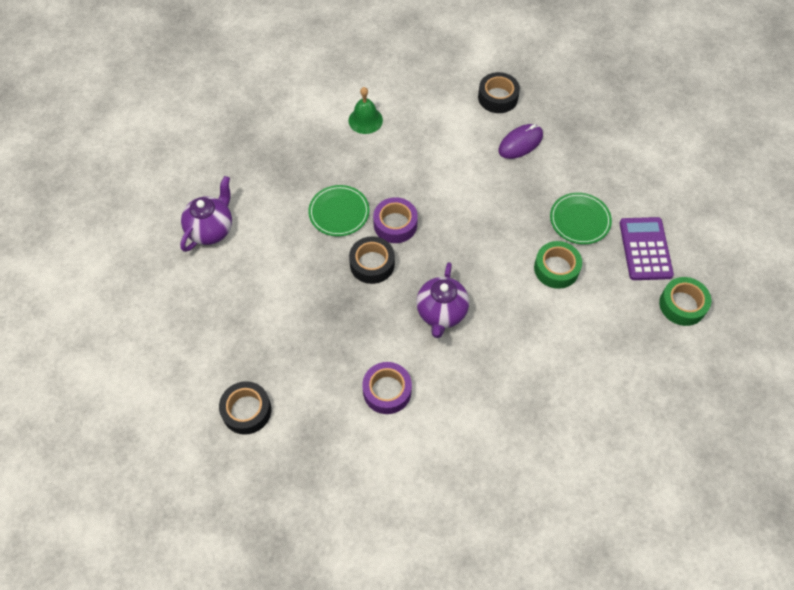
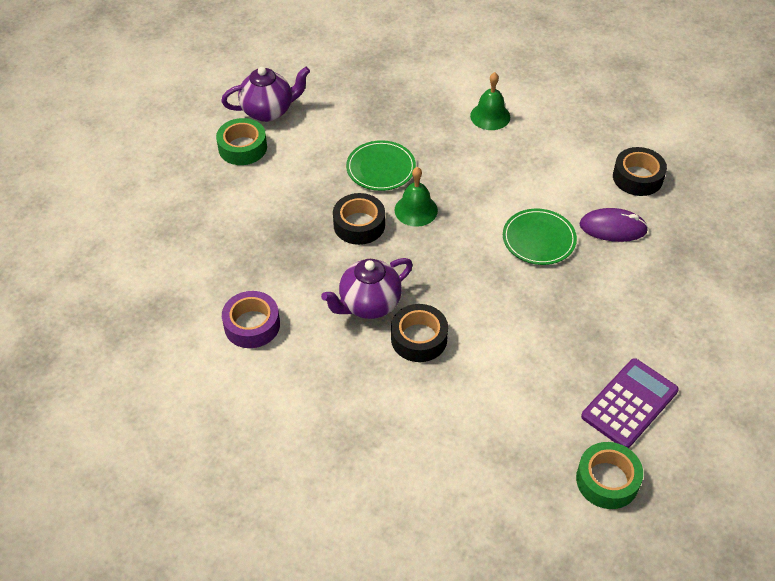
camera: 45 degrees right, 10 degrees down
black tape [219,381,271,435] -> black tape moved to [391,304,448,362]
purple tape [373,197,418,243] -> green bell [395,167,438,227]
green tape [534,241,582,289] -> green tape moved to [216,118,267,165]
green plate [550,192,612,244] -> green plate moved to [503,209,577,265]

